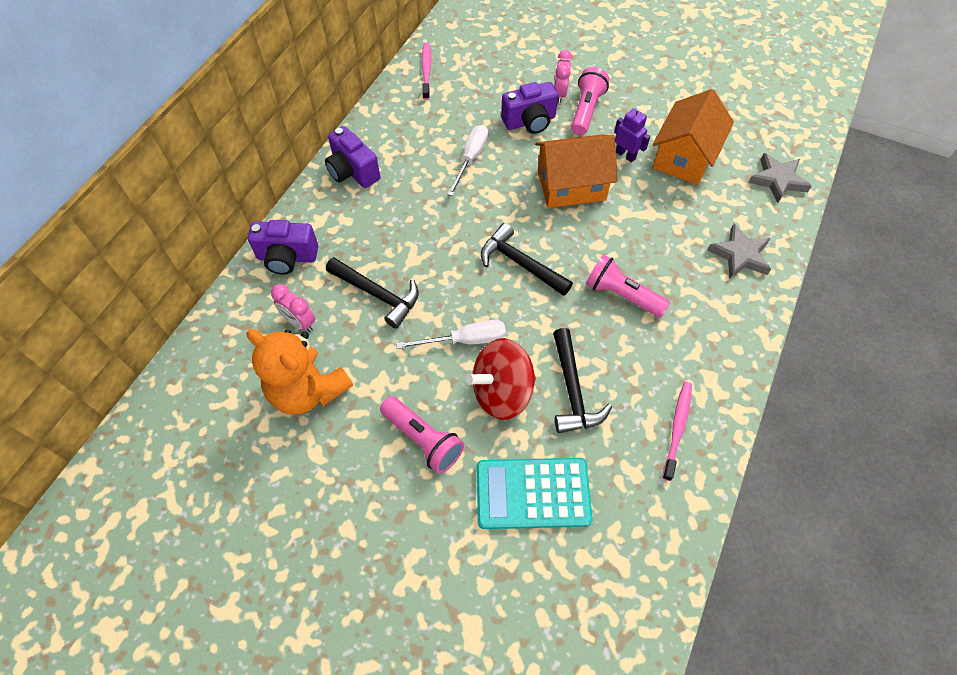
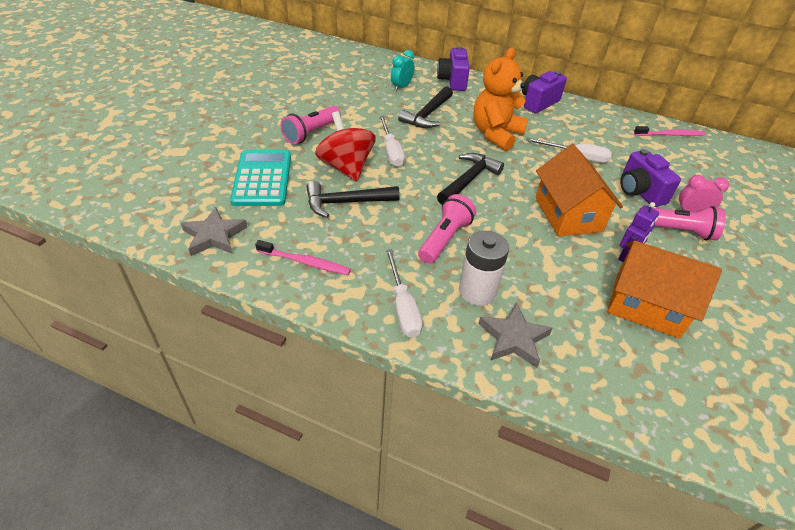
camera: 85 degrees right, 15 degrees down
orange teddy bear [246,329,353,415] -> orange teddy bear moved to [473,48,528,151]
pink clock [271,284,315,332] -> turquoise clock [391,50,415,91]
grey star [748,153,812,203] -> grey star moved to [181,207,247,256]
none -> white screwdriver [386,249,422,338]
none -> white battery [459,231,509,306]

